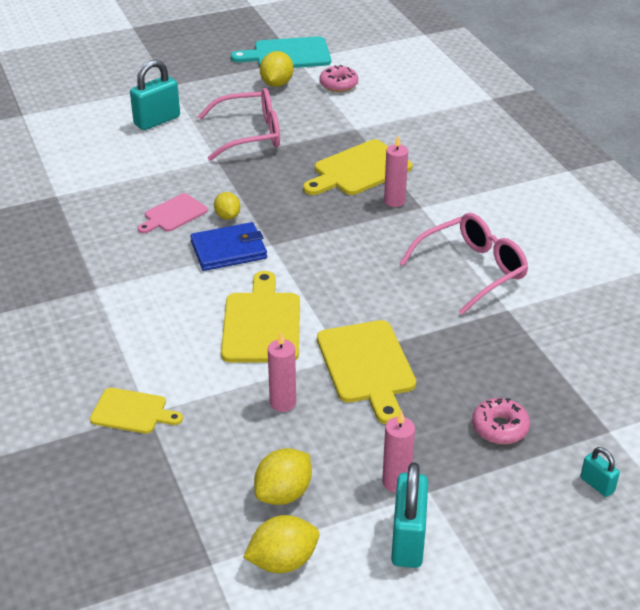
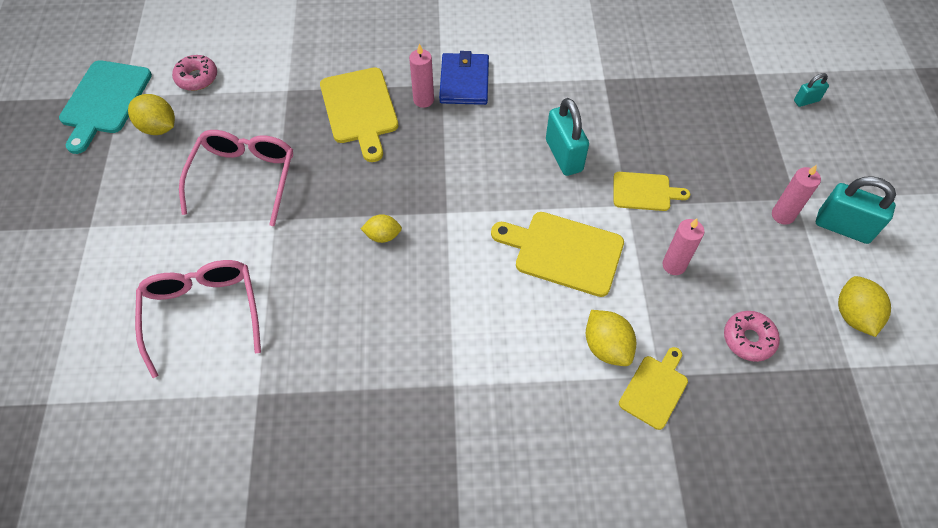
camera: 70 degrees left, 20 degrees up
turquoise padlock [130,60,180,130] -> turquoise padlock moved to [546,98,589,176]
pink cutting board [138,193,208,233] -> none
blue wallet [190,222,267,271] -> blue wallet moved to [439,51,489,105]
yellow lemon [254,448,312,505] -> yellow lemon moved to [586,310,636,366]
yellow cutting board [317,320,416,424] -> yellow cutting board [613,172,690,211], size x0.61
pink glasses [400,213,528,315] -> pink glasses moved to [135,260,261,378]
pink donut [472,398,530,444] -> pink donut moved to [724,311,780,362]

